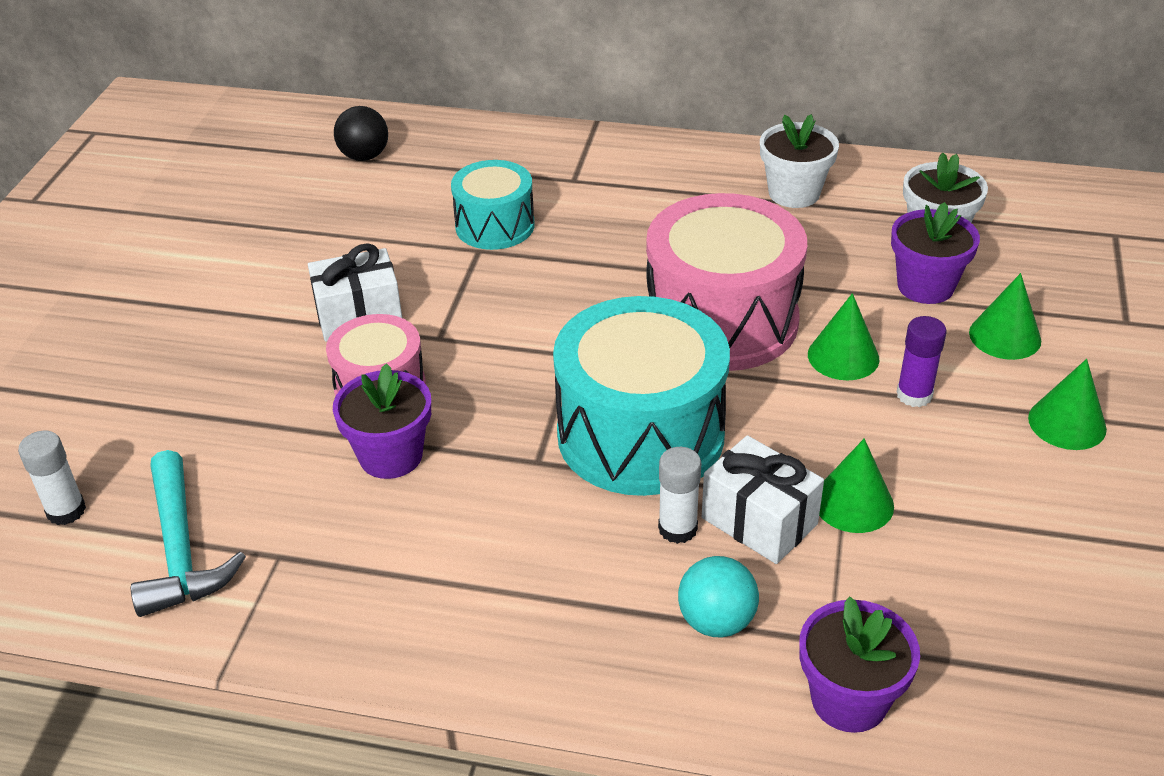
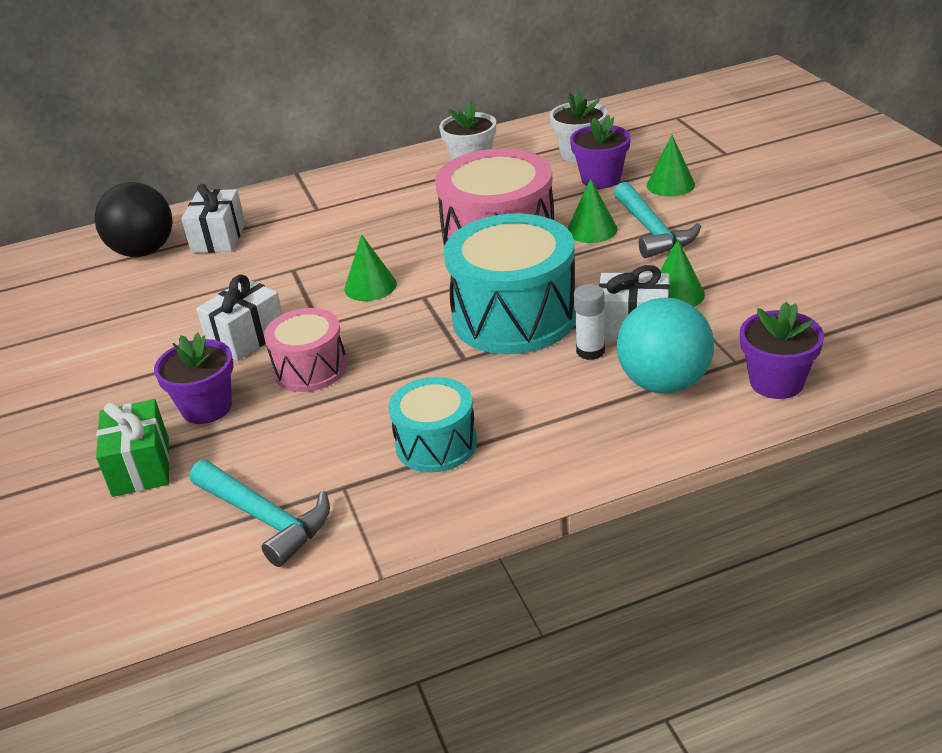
camera: 30 degrees left, 5 degrees down
white glue stick [18,431,86,525] -> none
purple flower pot [333,363,431,479] -> purple flower pot moved to [154,333,233,424]
black ball [334,106,388,161] -> black ball [94,182,173,257], size x1.64
turquoise drum [451,160,534,250] -> turquoise drum moved to [388,377,477,472]
turquoise ball [678,556,759,637] -> turquoise ball [617,298,714,394], size x1.64
purple glue stick [896,316,947,407] -> turquoise hammer [614,182,701,258]
green cone [1028,359,1107,450] -> green cone moved to [344,234,397,301]
none -> green gift [96,399,170,497]
none -> white gift [182,184,246,253]

